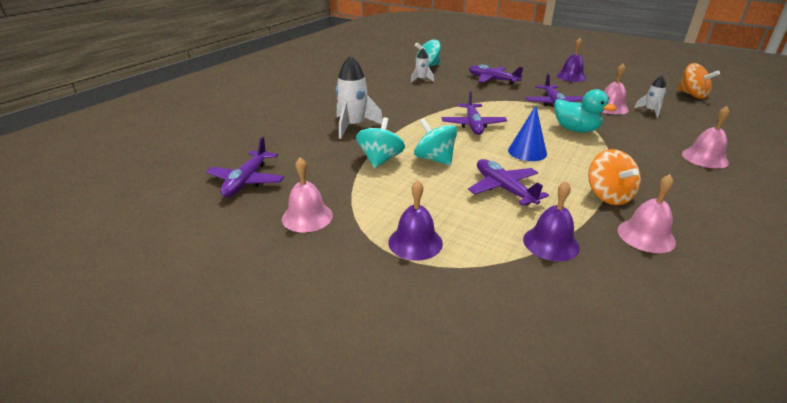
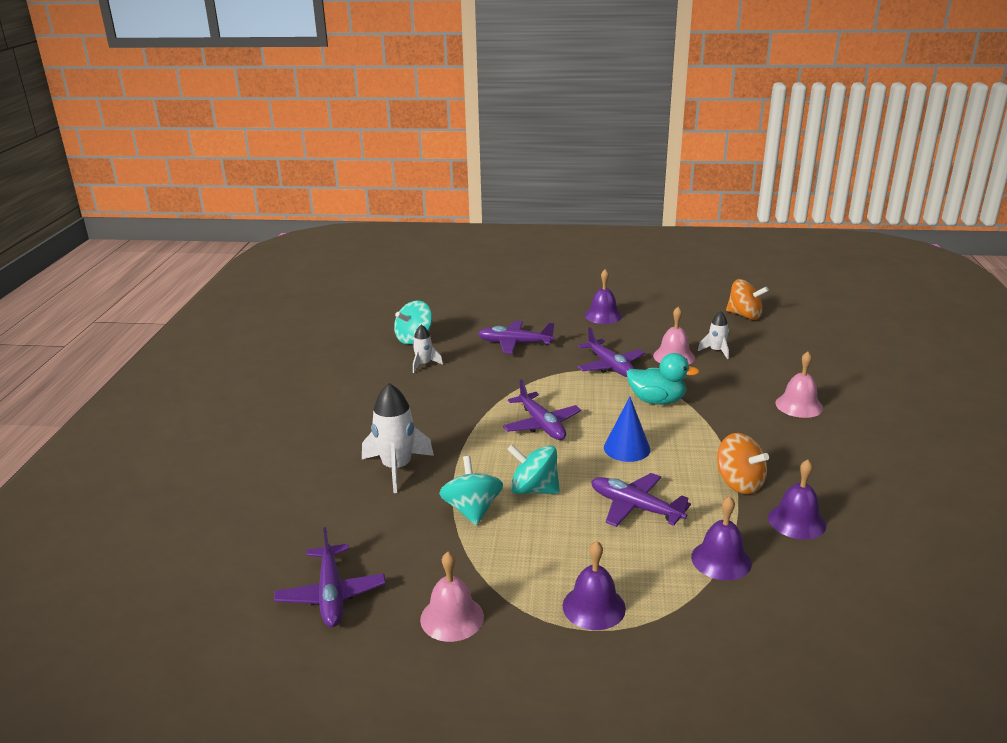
camera: 25 degrees left, 5 degrees down
pink bell [618,174,676,253] -> purple bell [768,459,826,539]

